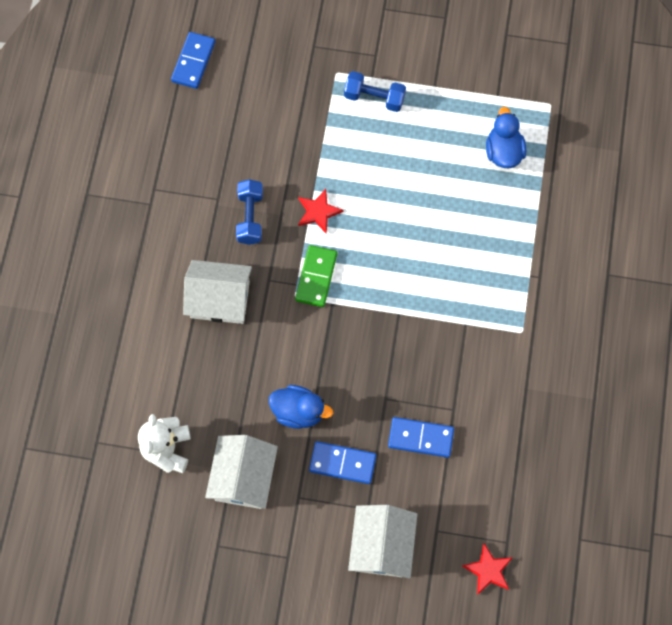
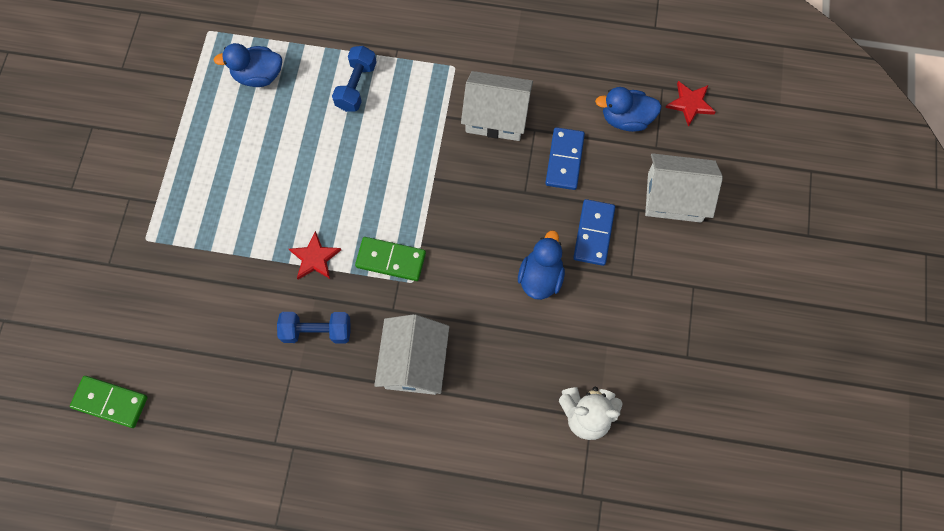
camera: 90 degrees left, 0 degrees up
blue domino [171,32,216,89] -> green domino [70,376,148,428]
white house [205,435,278,509] -> white house moved to [461,71,533,141]
blue dumbbell [344,71,406,112] -> blue dumbbell moved to [332,46,377,112]
none -> blue duck [595,87,662,132]

